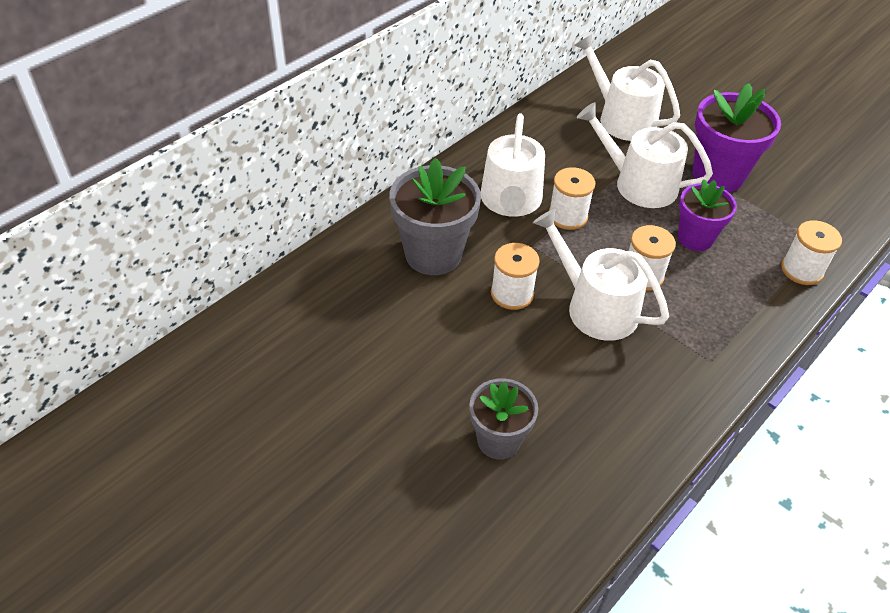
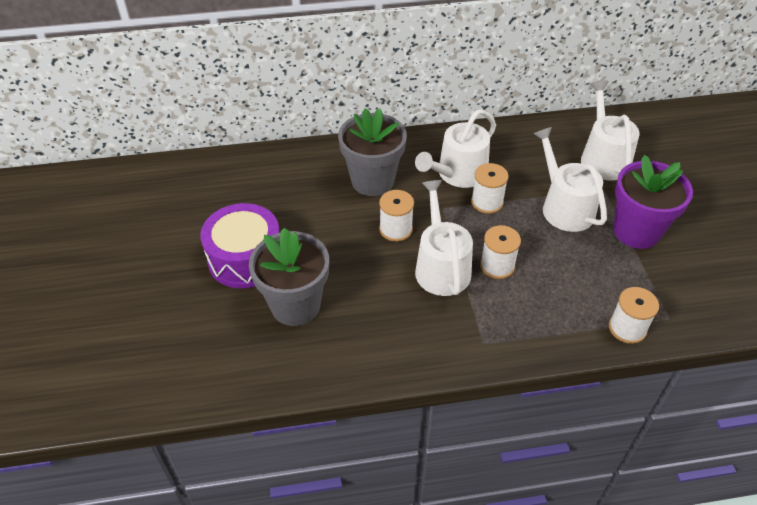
camera: 40 degrees right, 0 degrees up
grey flower pot [469,378,538,459] -> grey flower pot [249,228,329,326], size x1.56
purple flower pot [678,179,737,251] -> none
none -> purple drum [200,203,280,288]

